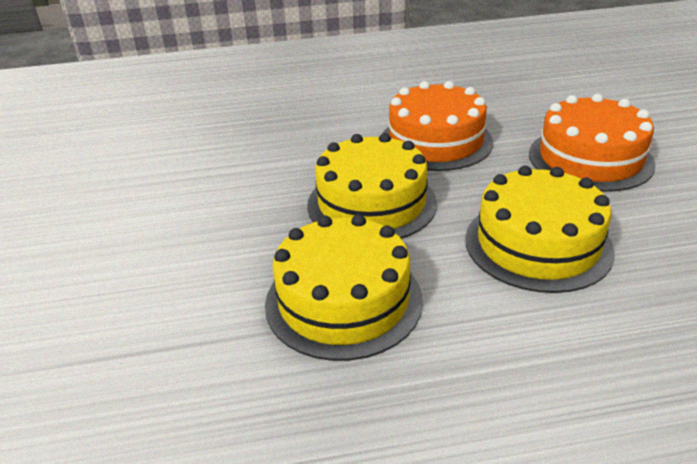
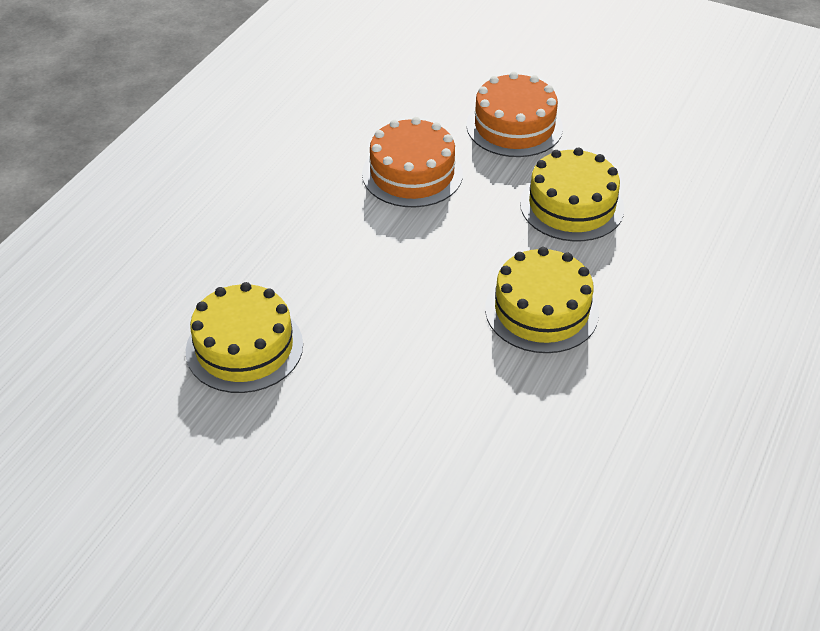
camera: 55 degrees left, 10 degrees up
yellow cake [307,133,437,239] -> yellow cake moved to [186,282,303,393]

